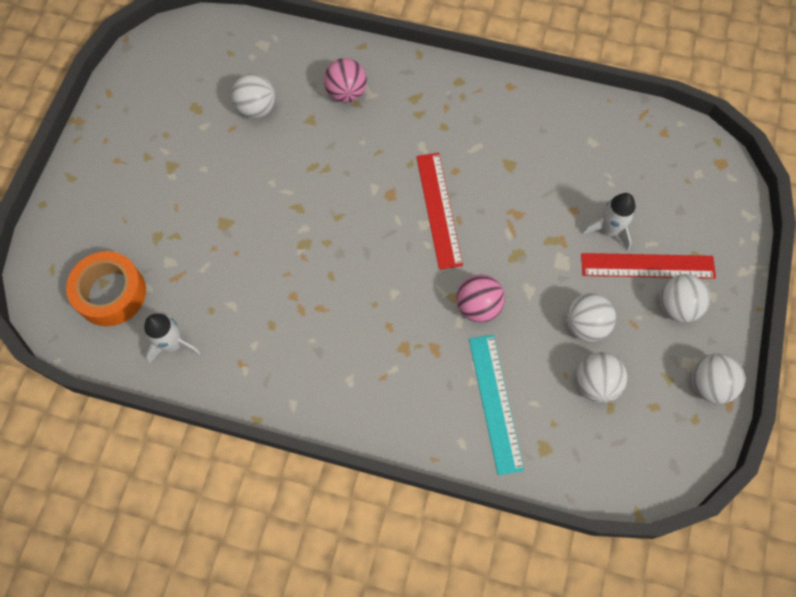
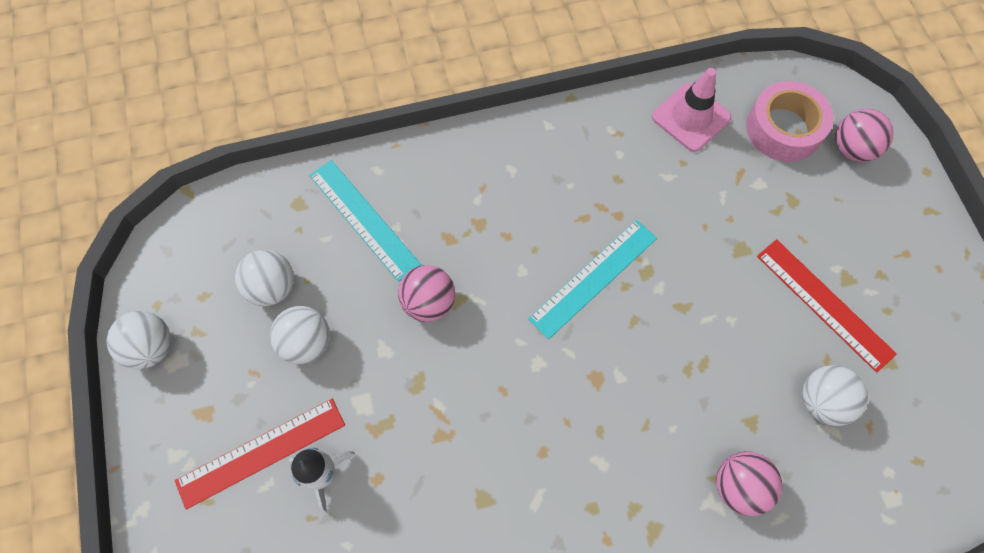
camera: 150 degrees right, 0 degrees up
orange tape [66,251,146,326] -> pink tape [746,81,833,162]
white rocket [144,314,200,364] -> pink traffic cone [652,68,732,152]
red ruler [416,153,463,270] -> red ruler moved to [757,239,897,373]
white ball [659,274,710,322] -> none
none -> turquoise ruler [528,220,657,339]
none -> pink ball [835,109,894,162]

